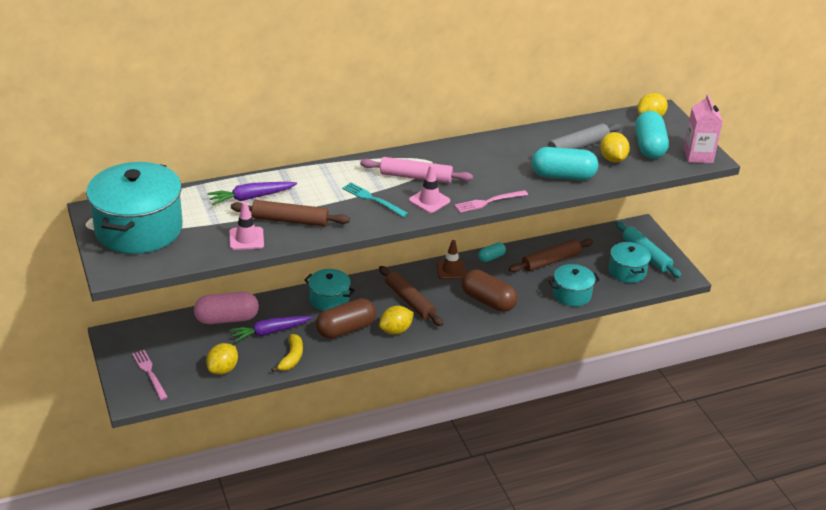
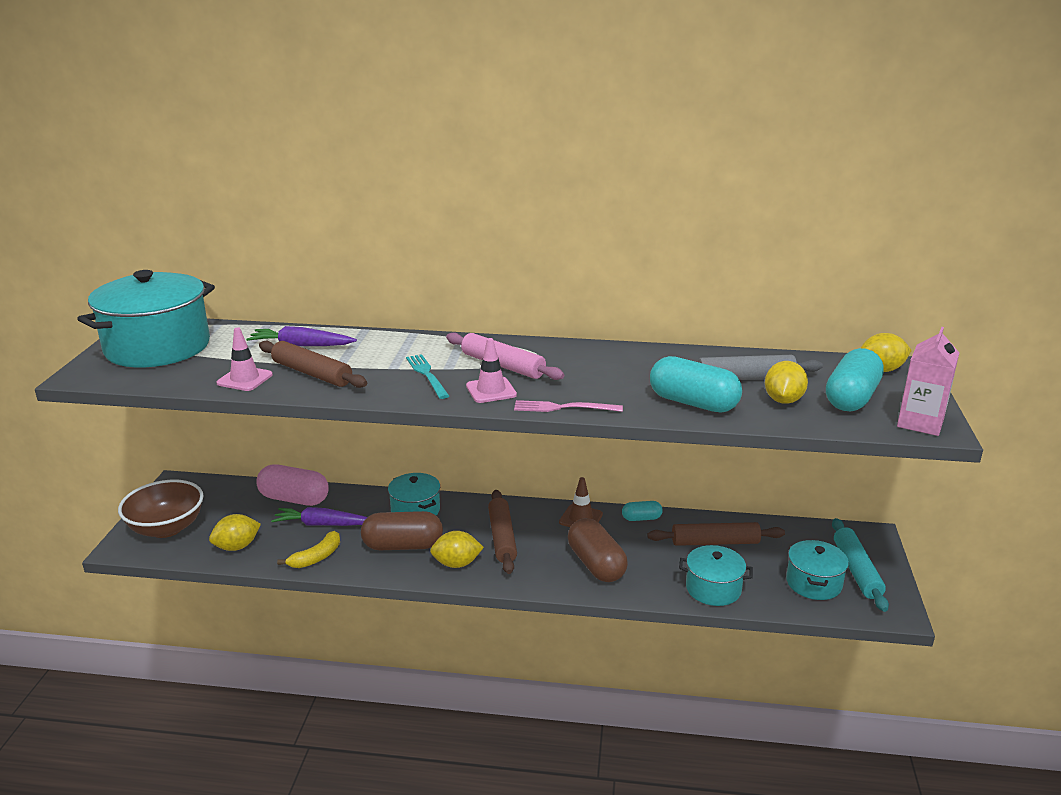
camera: 30 degrees right, 10 degrees down
pink fork [132,350,168,400] -> brown bowl [118,480,203,538]

